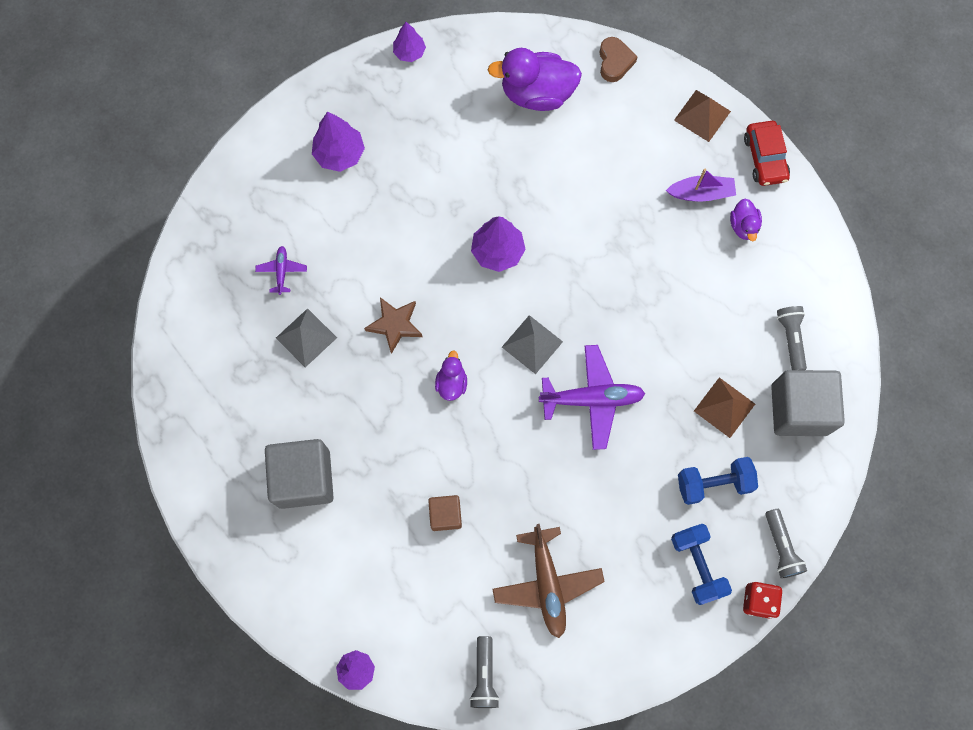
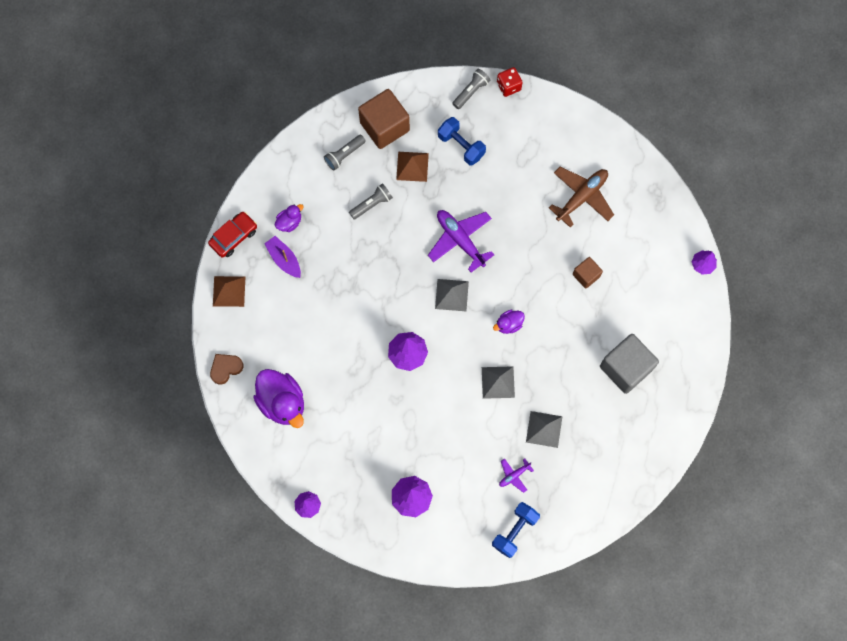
camera: 125 degrees left, 0 degrees up
brown star [364,297,423,354] -> grey pyramid [482,366,515,399]
grey flashlight [469,636,500,708] -> grey flashlight moved to [349,183,393,220]
blue dumbbell [671,524,732,605] -> blue dumbbell moved to [492,502,540,558]
grey cube [771,370,845,436] -> brown cube [358,89,410,149]

